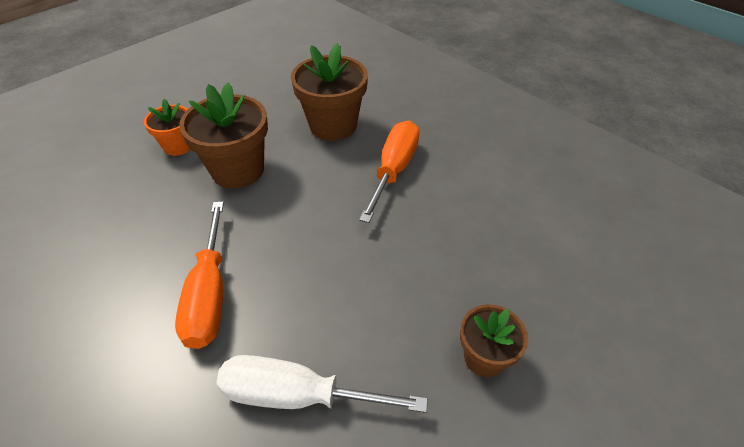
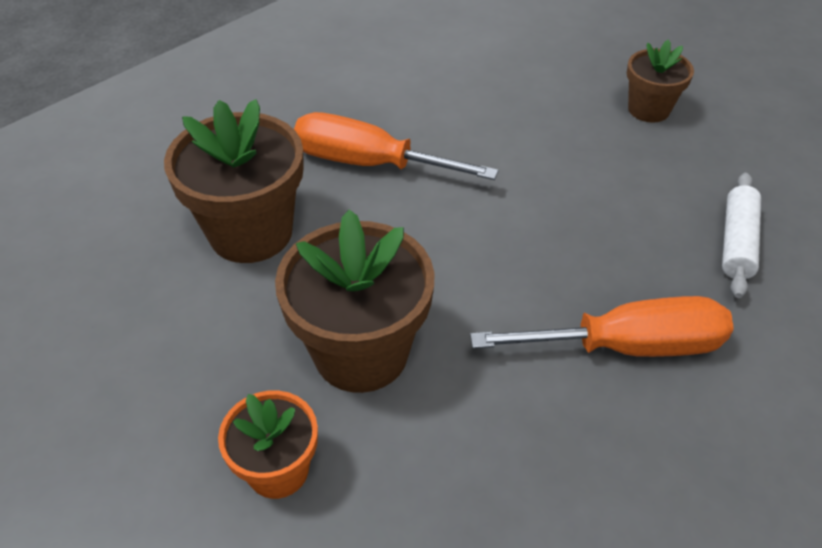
camera: 90 degrees left, 0 degrees up
white screwdriver [216,355,428,413] -> white rolling pin [722,173,761,298]

